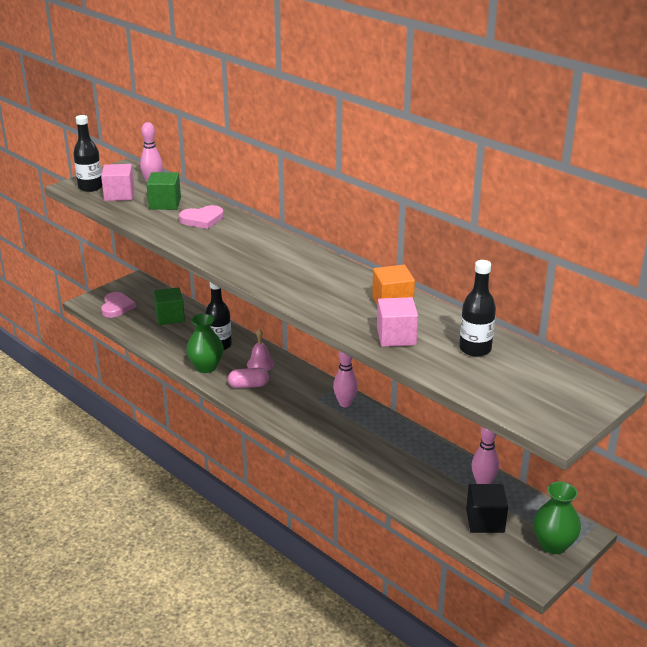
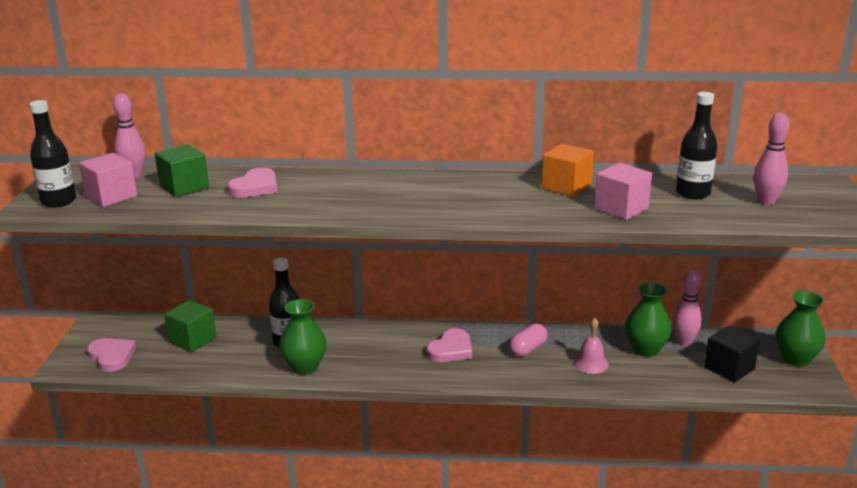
camera: 40 degrees left, 5 degrees down
pink capsule [228,368,269,388] -> pink capsule moved to [509,323,548,357]
pink bell [247,328,274,371] -> pink bell moved to [573,318,609,374]
pink bowling pin [333,351,358,407] -> pink bowling pin moved to [754,113,790,205]
none -> pink heart [426,328,472,362]
none -> green vase [625,283,672,357]

